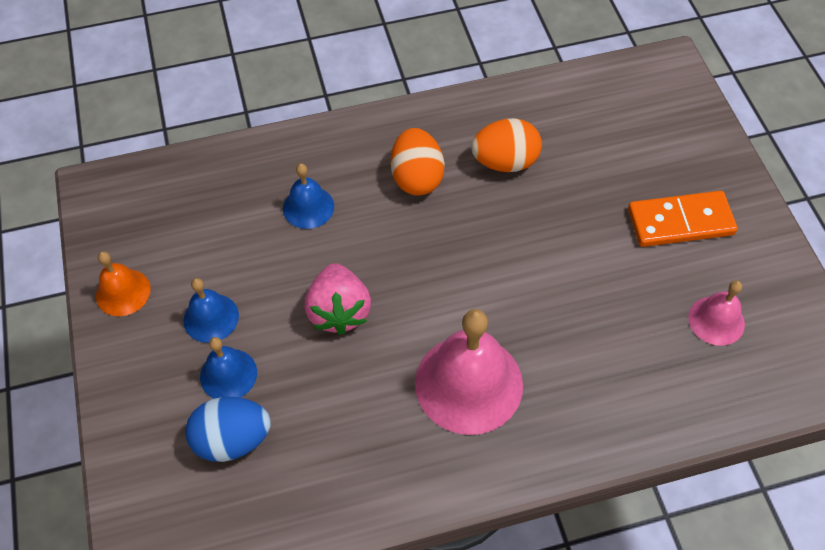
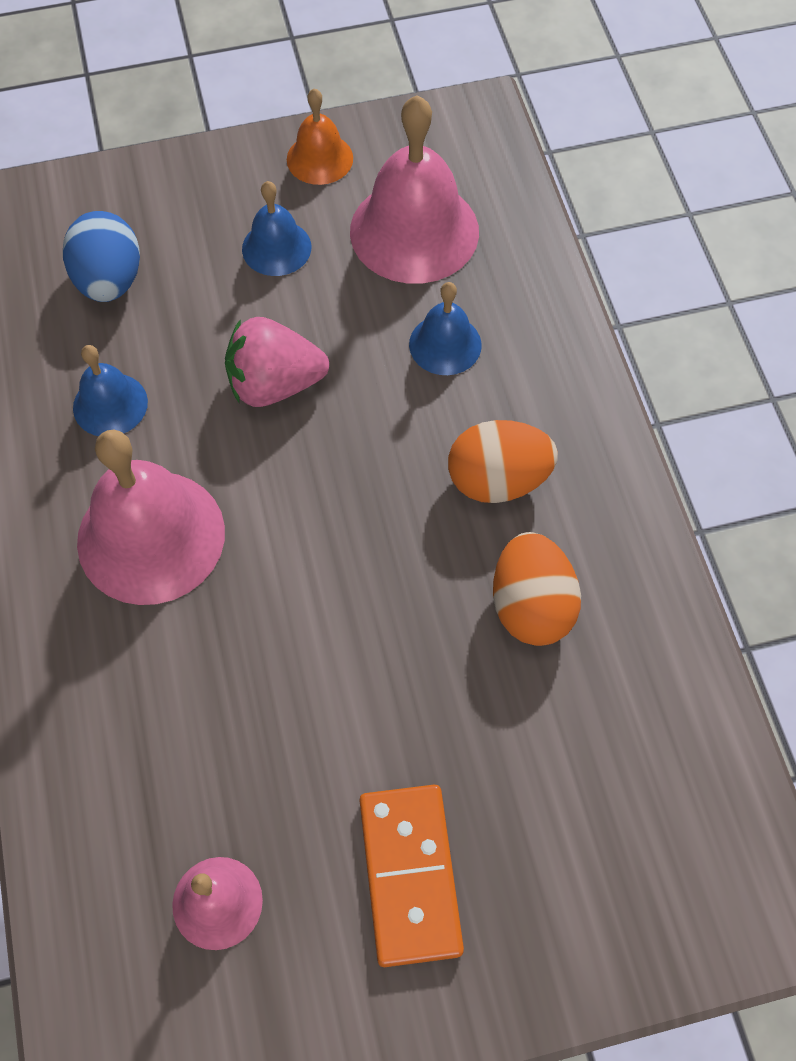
camera: 90 degrees right, 5 degrees up
blue bell [200,337,257,399] -> blue bell moved to [73,345,148,436]
none -> pink bell [350,95,479,284]

